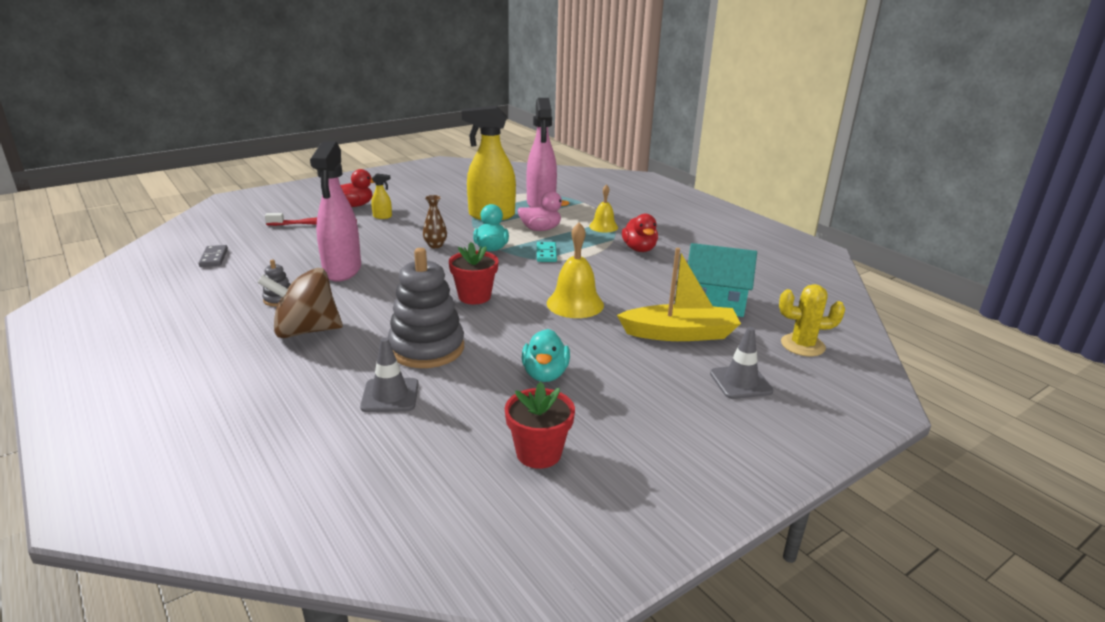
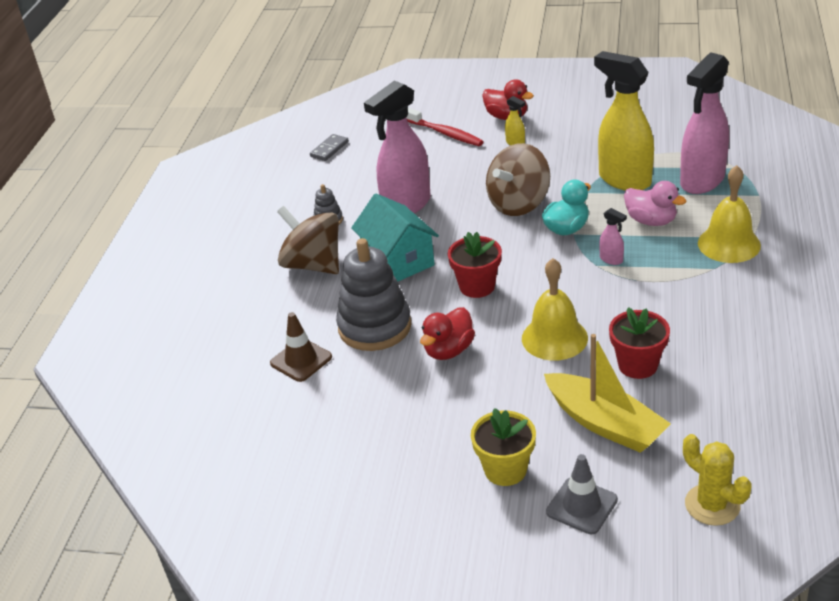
camera: 50 degrees right, 10 degrees up
grey traffic cone [360,338,419,412] -> brown traffic cone [270,312,332,382]
brown vase [423,195,447,248] -> brown spinning top [486,143,550,216]
red flower pot [505,382,575,469] -> red flower pot moved to [609,307,670,379]
turquoise duck [522,329,570,382] -> none
turquoise domino [537,242,557,262] -> pink spray bottle [599,208,627,265]
yellow bell [589,184,618,233] -> yellow bell [698,165,761,263], size x1.58
red duck [622,214,658,252] -> red duck moved to [420,307,475,360]
turquoise house [688,243,757,317] -> turquoise house moved to [351,193,439,281]
none -> yellow flower pot [471,408,536,486]

